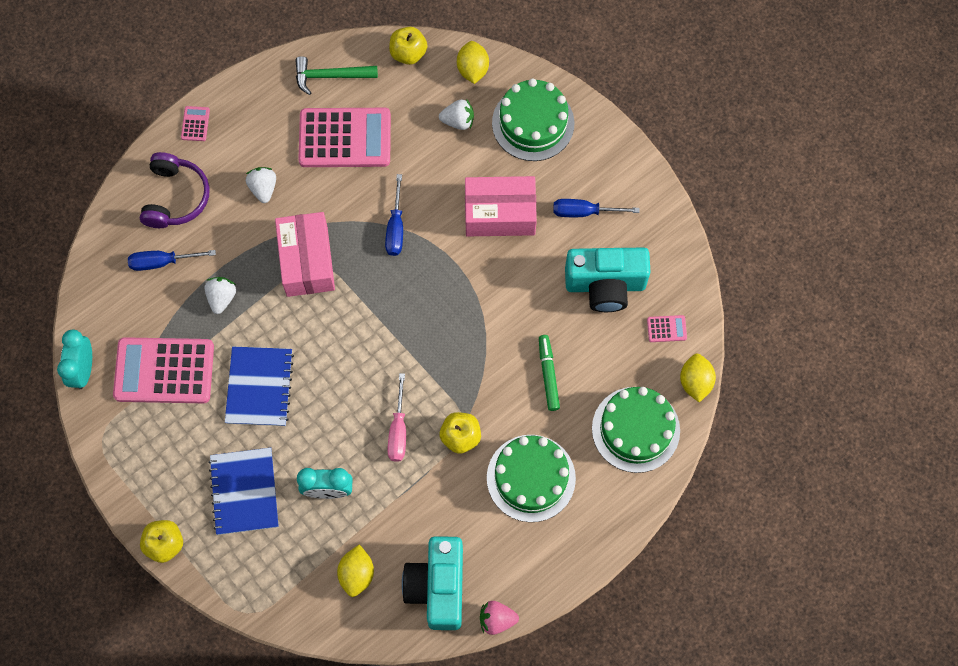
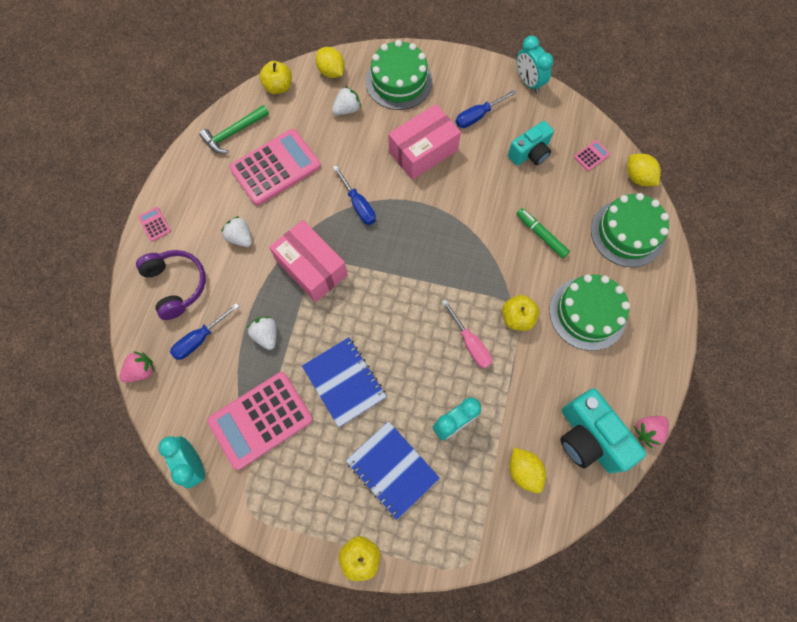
camera: 35 degrees left, 0 degrees up
turquoise camera [565,247,650,312] -> turquoise camera [508,121,554,166], size x0.65
none -> pink strawberry [120,351,155,382]
none -> turquoise clock [517,36,553,93]

